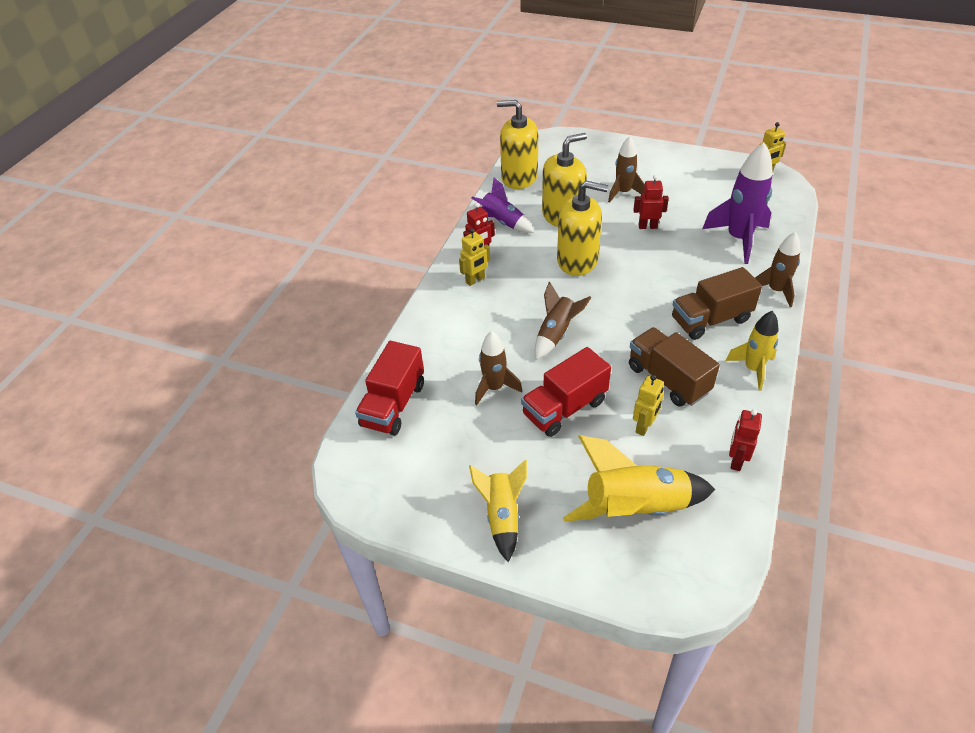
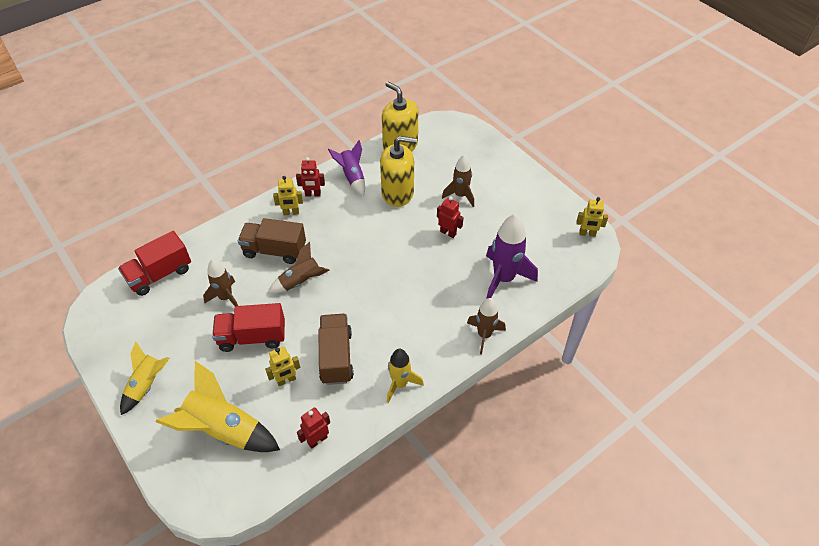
camera: 30 degrees right, 5 degrees up
yellow soap dispenser [557,181,608,276] -> none
brown truck [672,267,762,340] -> brown truck moved to [238,218,306,264]

